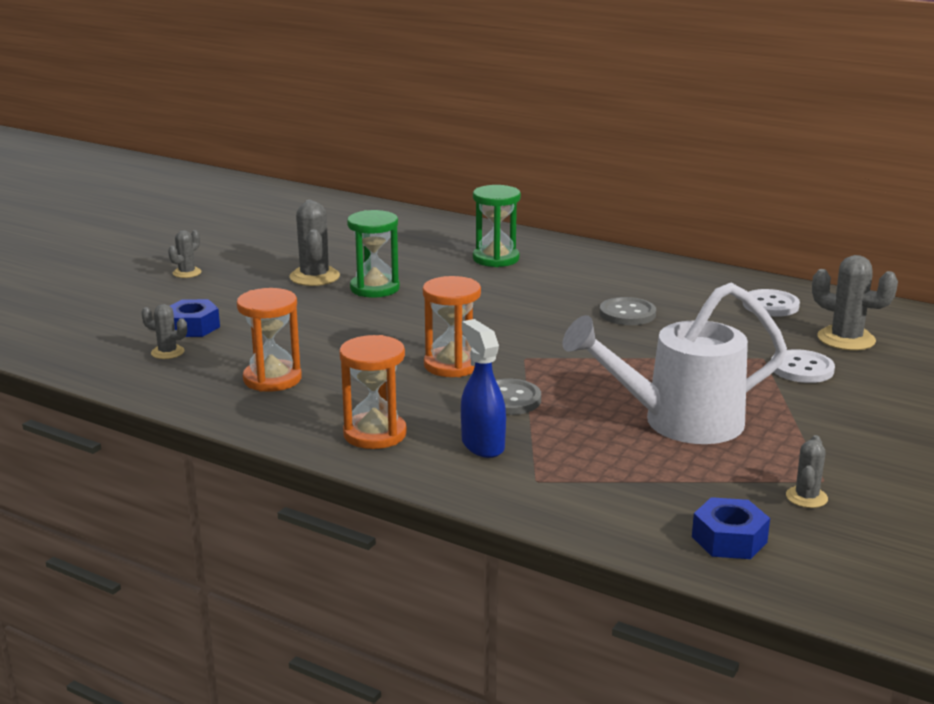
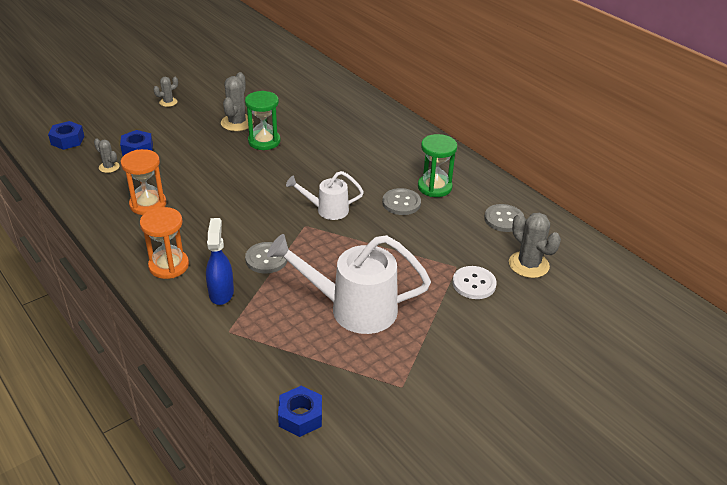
camera: 20 degrees right, 15 degrees up
orange hourglass [423,276,481,377] -> none
green hourglass [473,185,521,267] -> green hourglass moved to [418,134,457,197]
white button [743,289,800,317] -> grey button [484,204,524,232]
grey cactus [786,435,828,508] -> none
none -> blue nut [48,121,84,150]
none -> white watering can [286,171,364,220]

